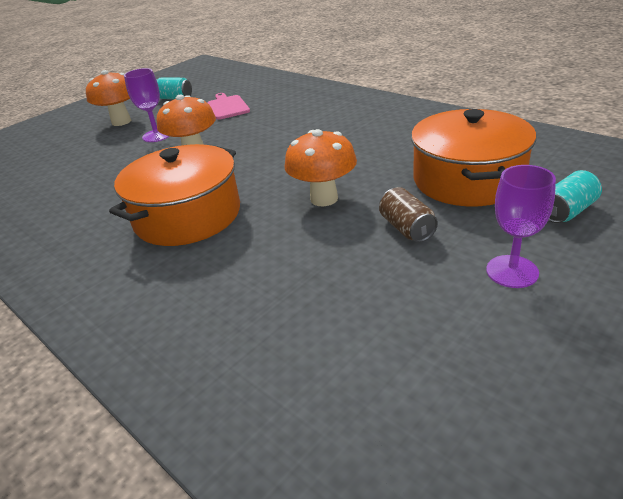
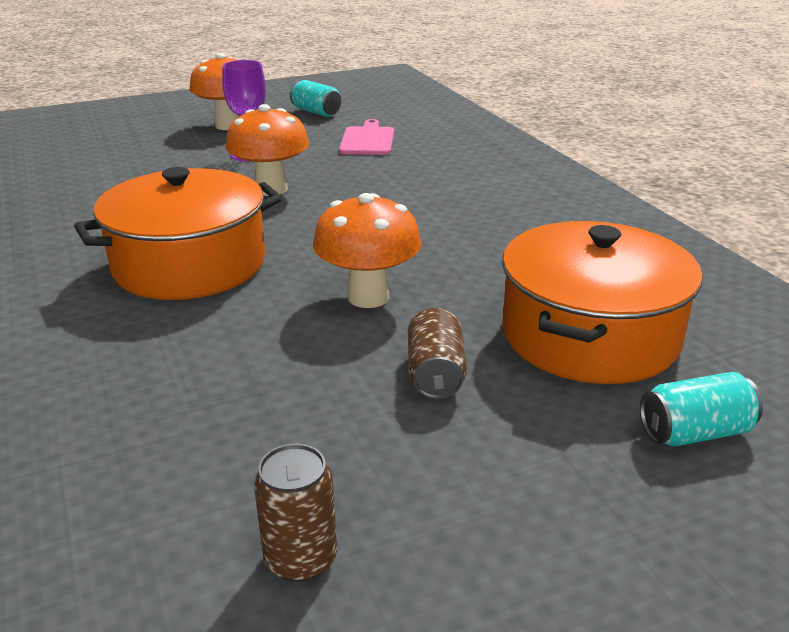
camera: 20 degrees right, 5 degrees down
purple goblet [486,165,556,288] -> none
none -> brown can [254,443,337,582]

